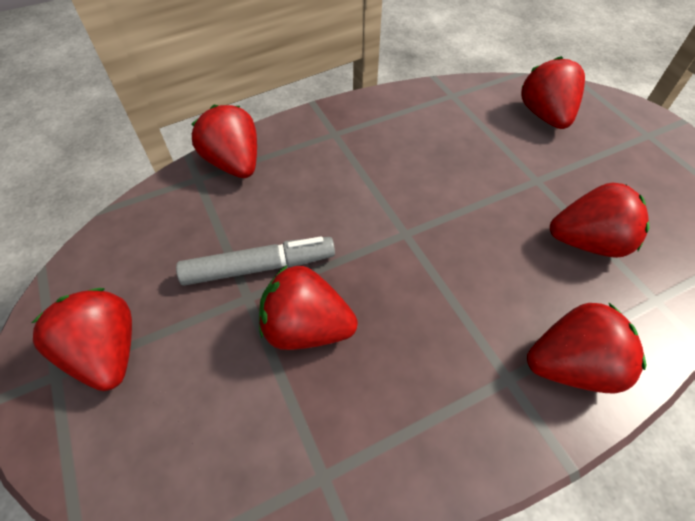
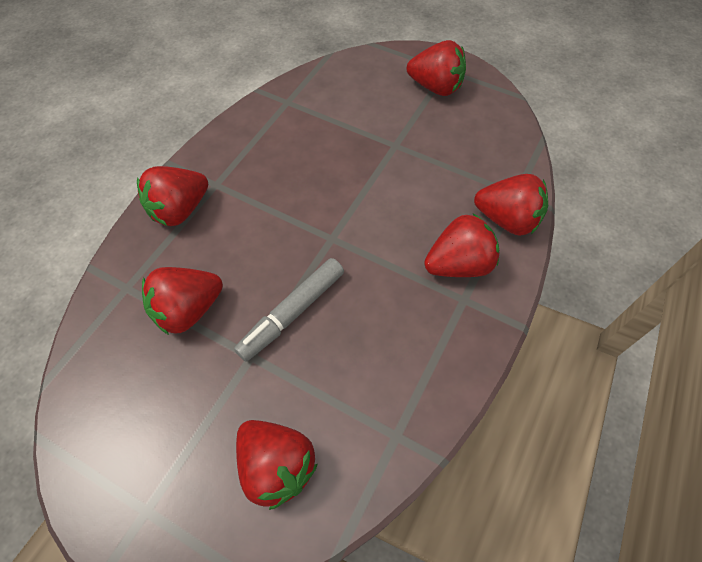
camera: 145 degrees right, 5 degrees up
grey marker [176,236,335,286] -> grey marker moved to [234,258,344,362]
red strawberry [259,264,358,350] -> red strawberry moved to [424,213,499,277]

